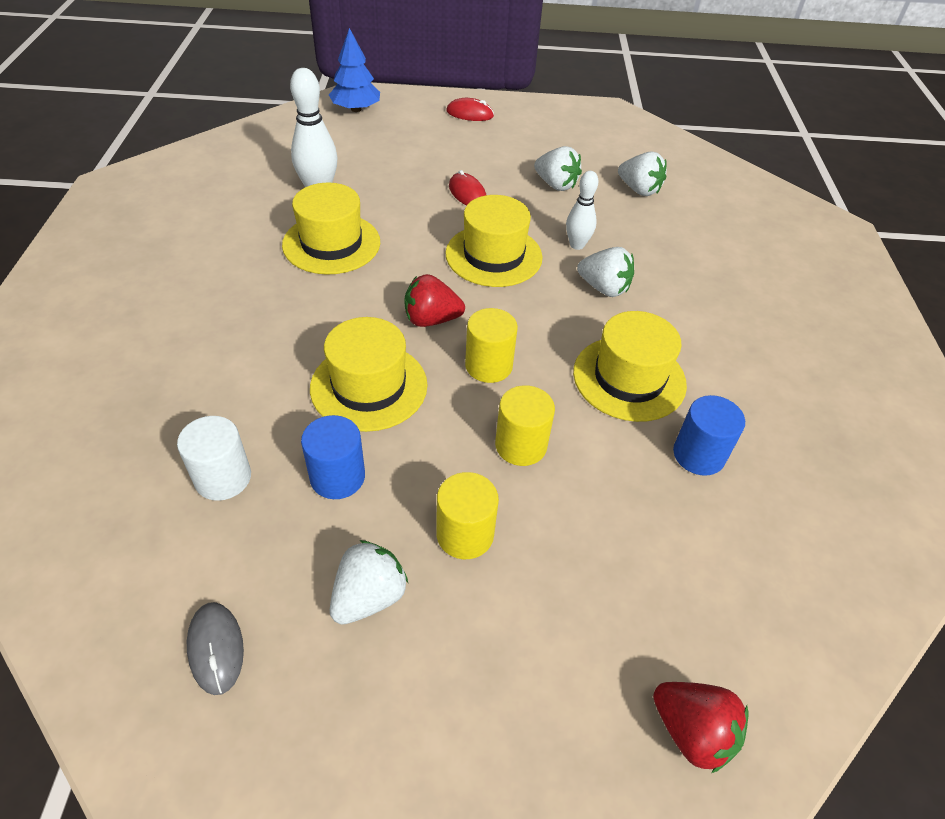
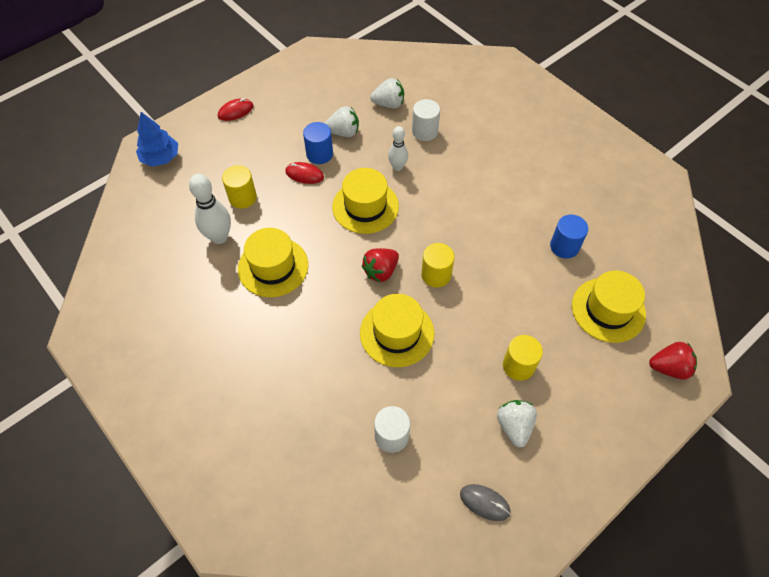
camera: 40 degrees left, 10 degrees up
blue cylinder [301,415,365,499] -> blue cylinder moved to [303,122,333,164]
yellow cylinder [495,385,555,466] -> yellow cylinder moved to [222,165,257,209]
yellow hat [573,311,687,422] -> yellow hat moved to [572,270,646,343]
white strawberry [577,247,634,297] -> none
none -> white cylinder [412,99,440,141]

